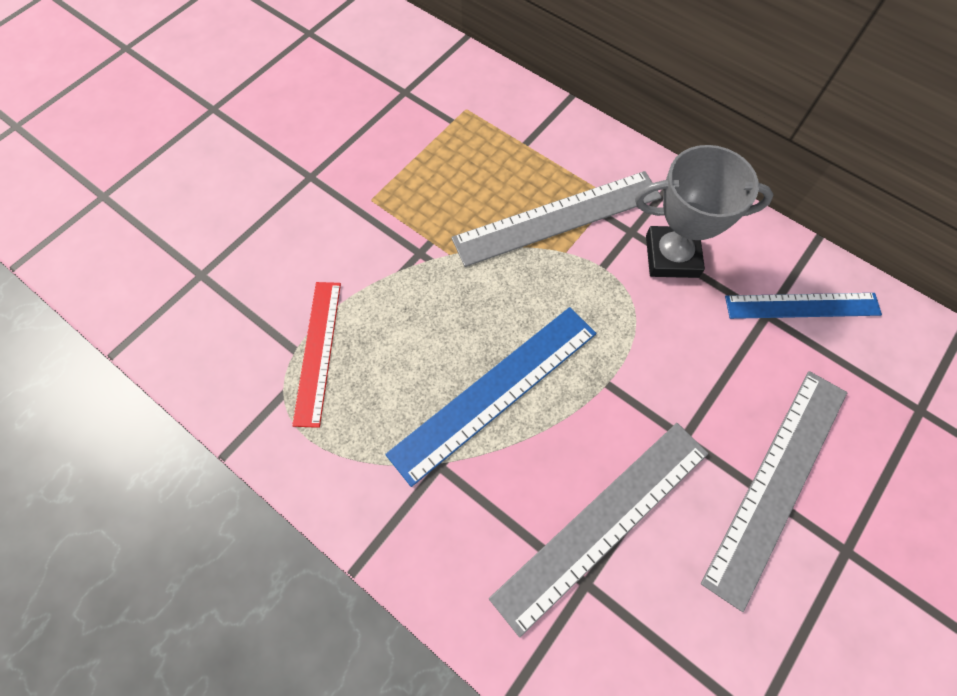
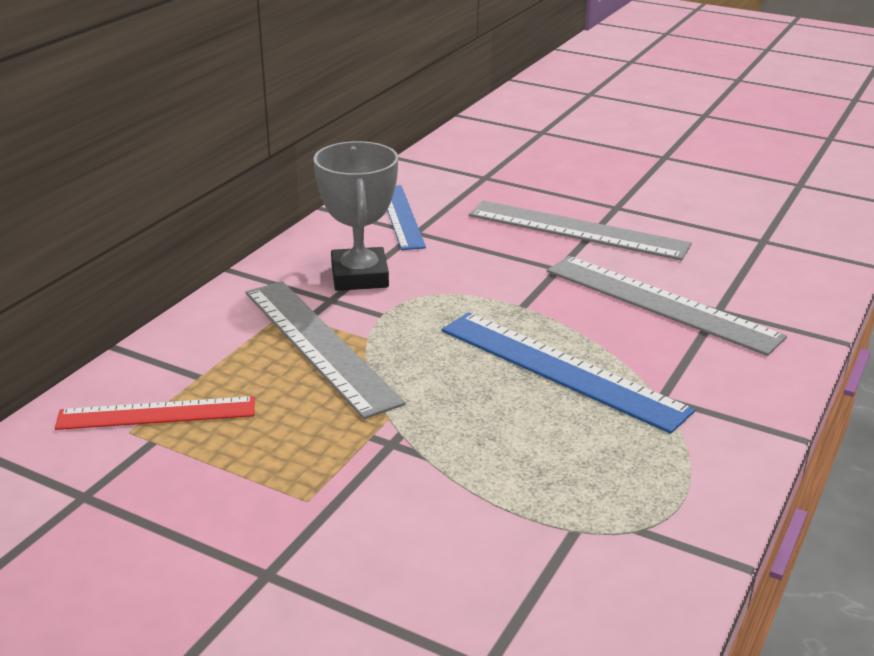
camera: 100 degrees left, 35 degrees down
red ruler [292,282,341,428] -> red ruler moved to [55,396,255,430]

